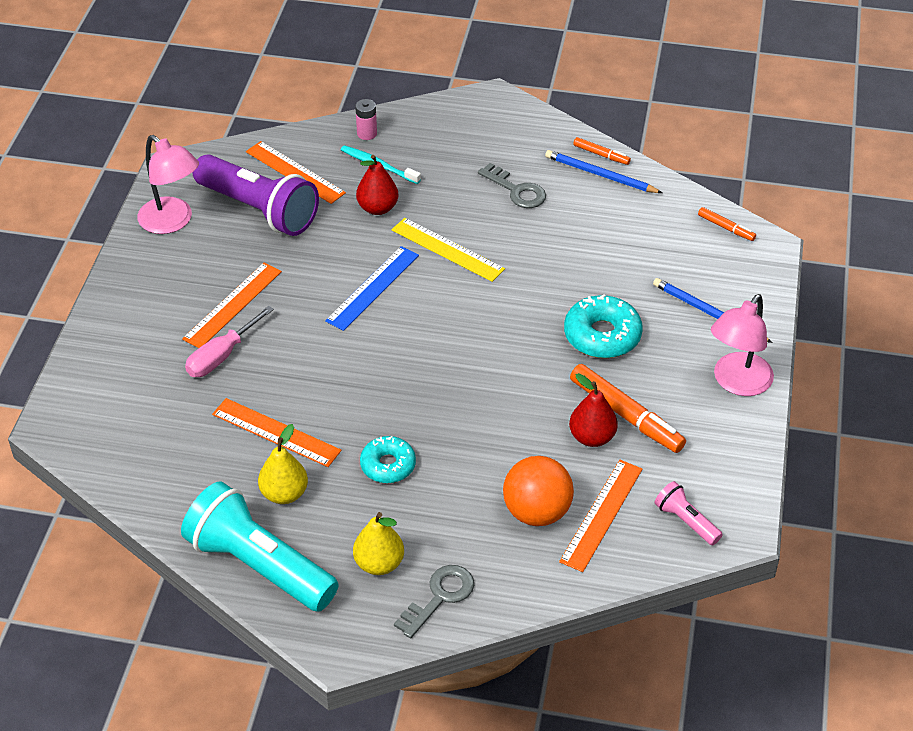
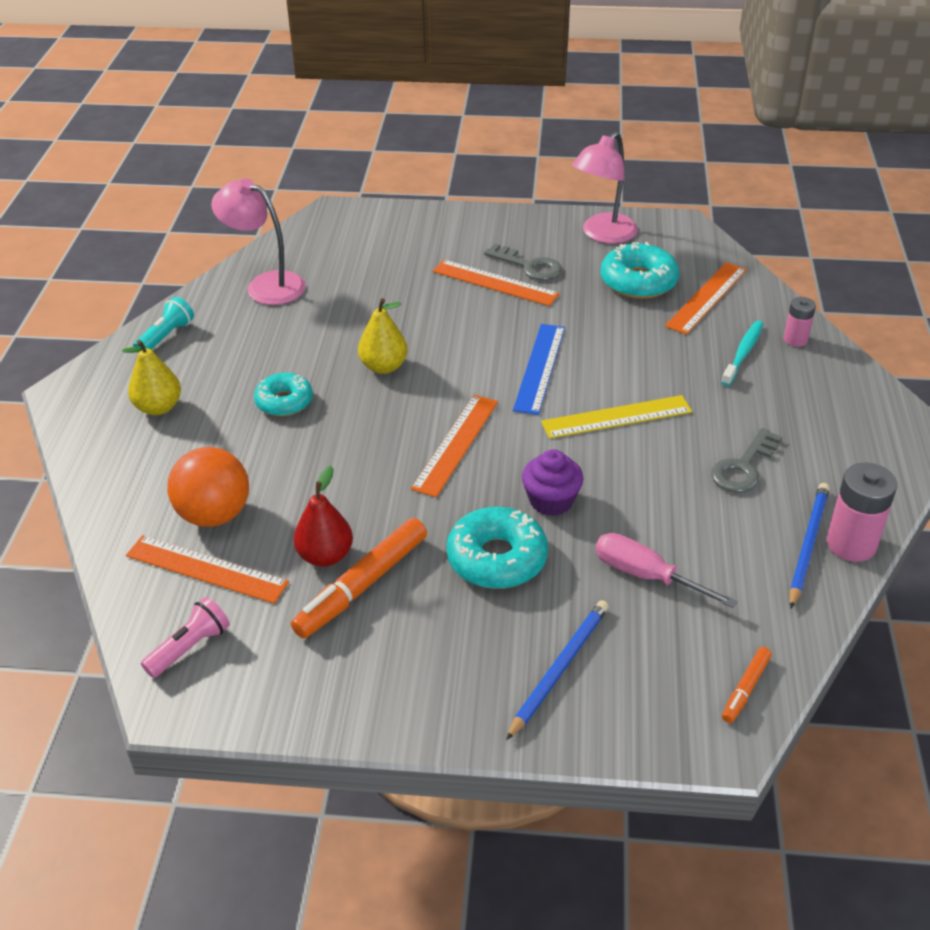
camera: 85 degrees right, 5 degrees down
turquoise flashlight [181,481,339,612] -> turquoise flashlight [133,297,194,353], size x0.46
pink screwdriver [185,306,274,377] -> pink screwdriver moved to [595,533,737,608]
purple flashlight [192,154,319,236] -> turquoise donut [600,242,679,299]
orange ruler [212,398,341,467] -> orange ruler moved to [411,395,498,497]
yellow pear [258,424,308,504] -> yellow pear moved to [358,298,408,374]
blue ruler [325,246,419,331] -> blue ruler turned 75 degrees clockwise [513,324,565,415]
red pear [356,155,399,215] -> none
yellow ruler [392,218,505,282] -> yellow ruler turned 45 degrees clockwise [541,395,692,439]
grey key [394,565,474,639] -> grey key moved to [484,244,562,281]
orange marker [573,137,631,165] -> pink battery [827,463,897,562]
pink lamp [711,294,774,396] -> pink lamp moved to [211,178,306,305]
none -> purple cupcake [522,449,584,516]

